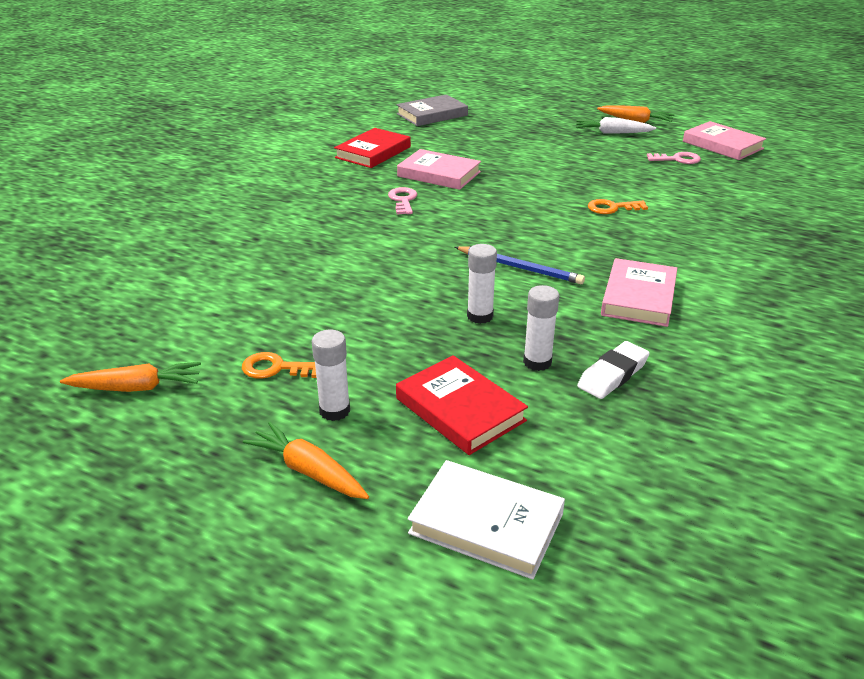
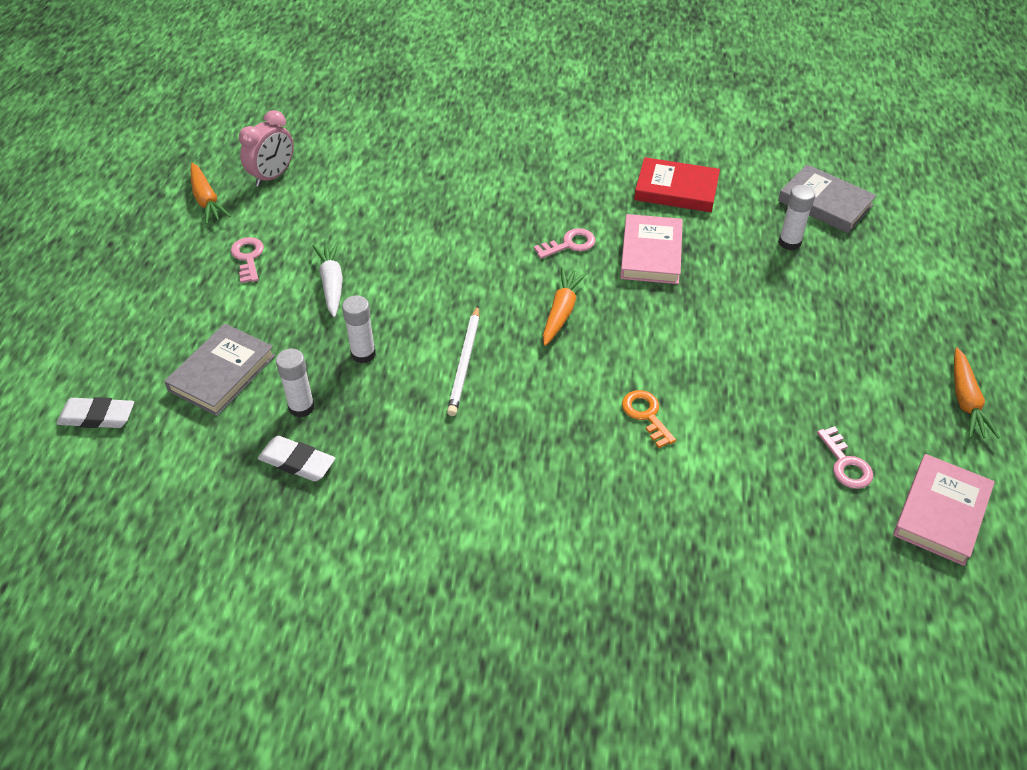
camera: 70 degrees right, 15 degrees up
orange key [242,352,316,379] -> pink key [231,237,264,283]
orange carrot [243,422,369,499] -> orange carrot moved to [543,268,587,346]
white glue stick [312,330,350,421] -> white glue stick moved to [778,185,815,250]
red book [396,355,528,455] -> grey book [164,323,275,416]
white book [408,460,565,579] -> white eraser [57,397,134,428]
blue pencil [455,246,585,284] -> white pencil [447,306,480,416]
white carrot [576,117,656,134] -> white carrot moved to [312,241,343,317]
pink book [601,258,677,327] -> none
none -> pink clock [239,110,294,187]

